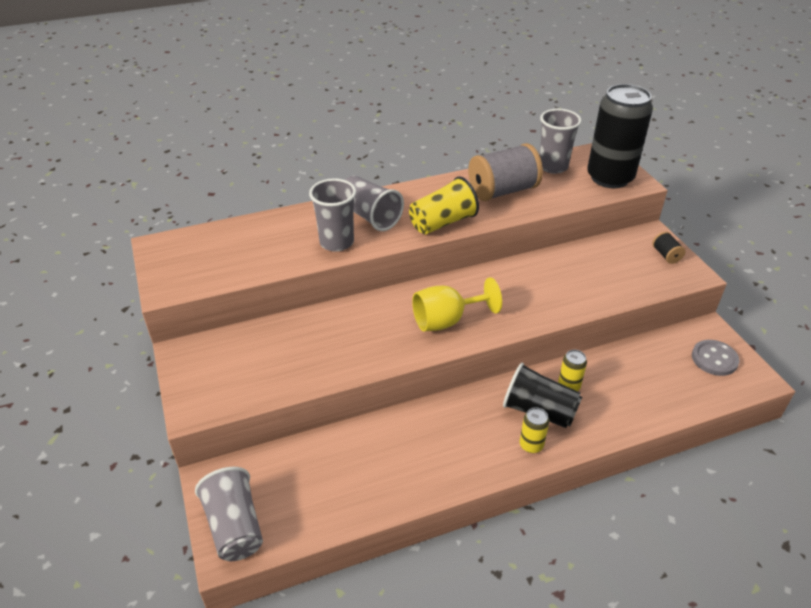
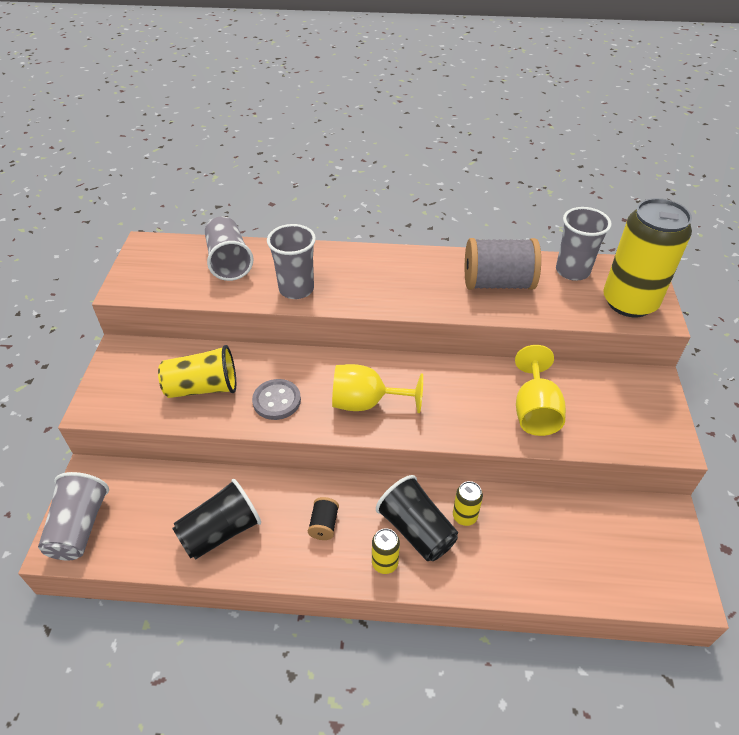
camera: 25 degrees right, 5 degrees up
grey cup [345,176,404,231] -> grey cup moved to [205,217,253,281]
yellow cup [409,176,479,234] -> yellow cup moved to [158,345,236,398]
black can [587,84,653,188] -> yellow can [603,198,692,318]
black spool [652,232,686,264] -> black spool moved to [308,497,339,540]
grey button [692,340,740,376] -> grey button moved to [252,379,301,420]
none -> black cup [172,479,261,560]
none -> yellow goblet [515,345,566,436]

